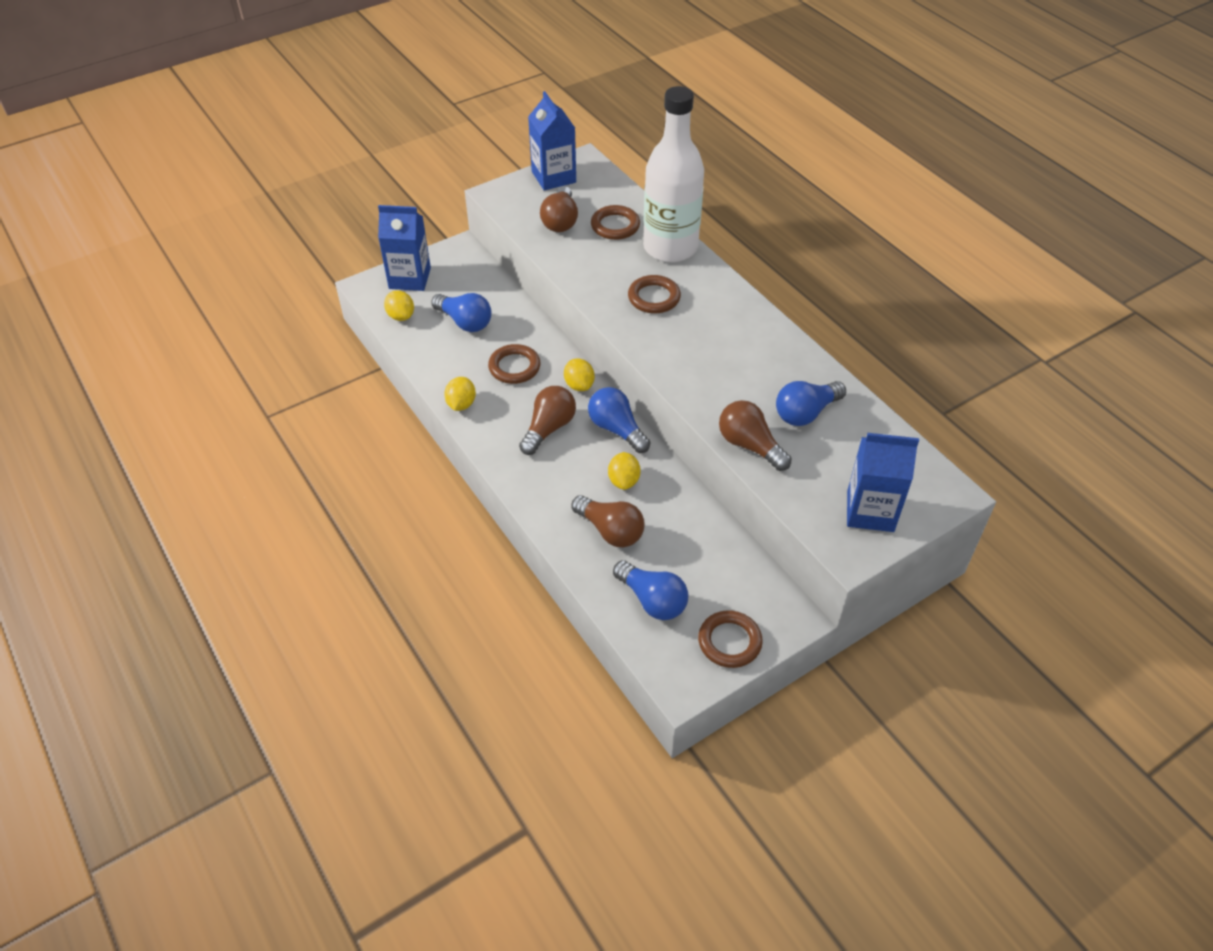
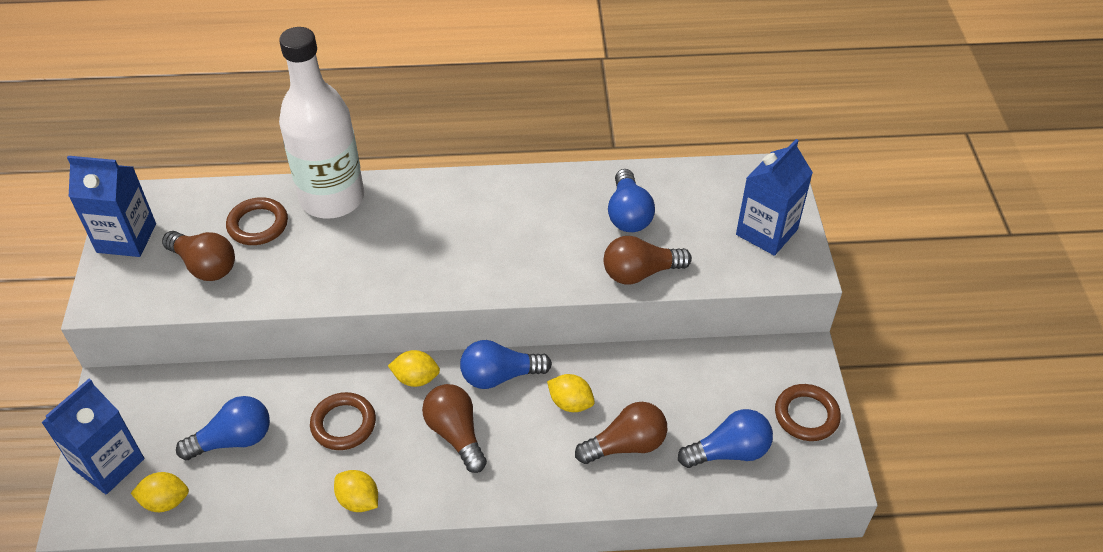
camera: 60 degrees left, 0 degrees up
brown ring [628,275,681,313] -> none

